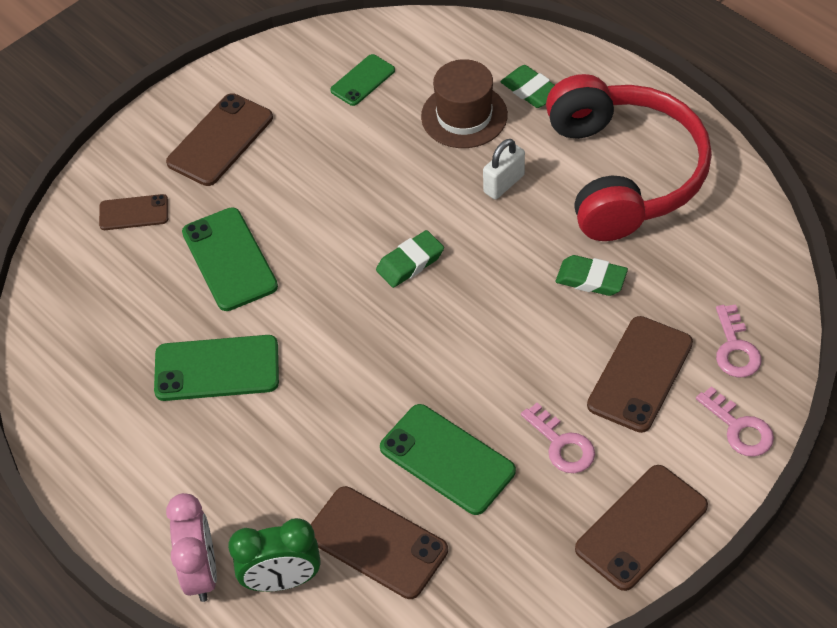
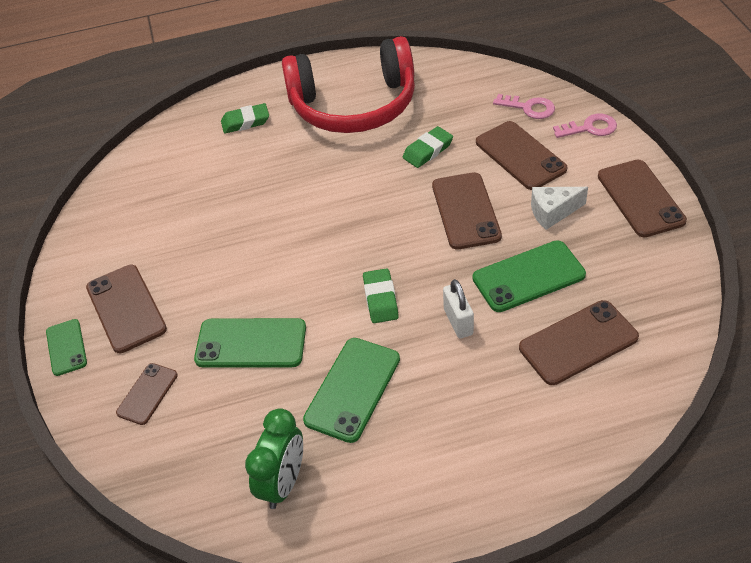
camera: 60 degrees left, 5 degrees down
pink clock [166,493,217,602] -> none
green clock [228,518,320,592] -> green clock moved to [245,408,303,509]
green phone [330,54,395,106] -> green phone moved to [46,319,87,376]
green eraser [376,230,444,288] -> green eraser moved to [363,268,399,323]
brown hat [421,59,508,148] -> none
white padlock [483,139,525,199] -> white padlock moved to [443,279,474,338]
pink key [521,403,595,473] -> white cheese [531,187,588,230]
red headphones [546,74,712,241] -> red headphones turned 150 degrees clockwise [282,36,415,133]
none -> brown phone [432,172,502,249]

